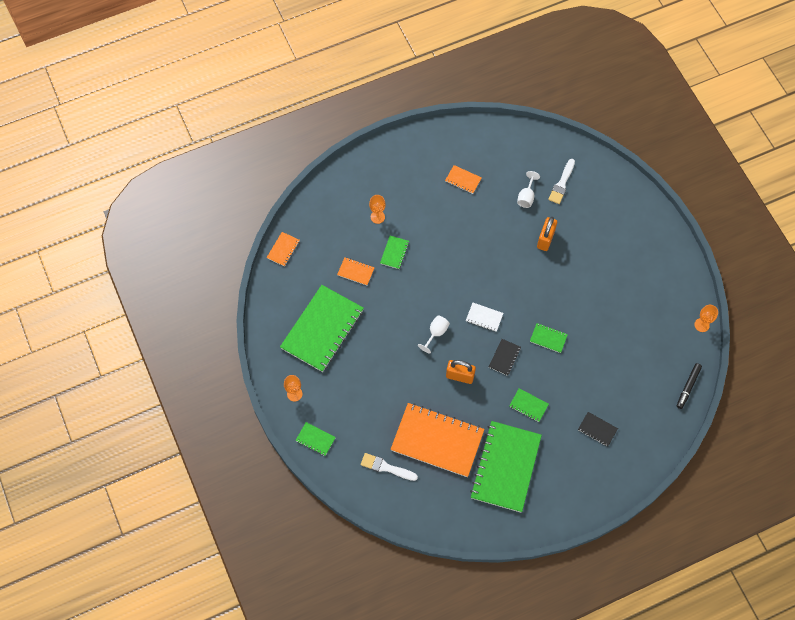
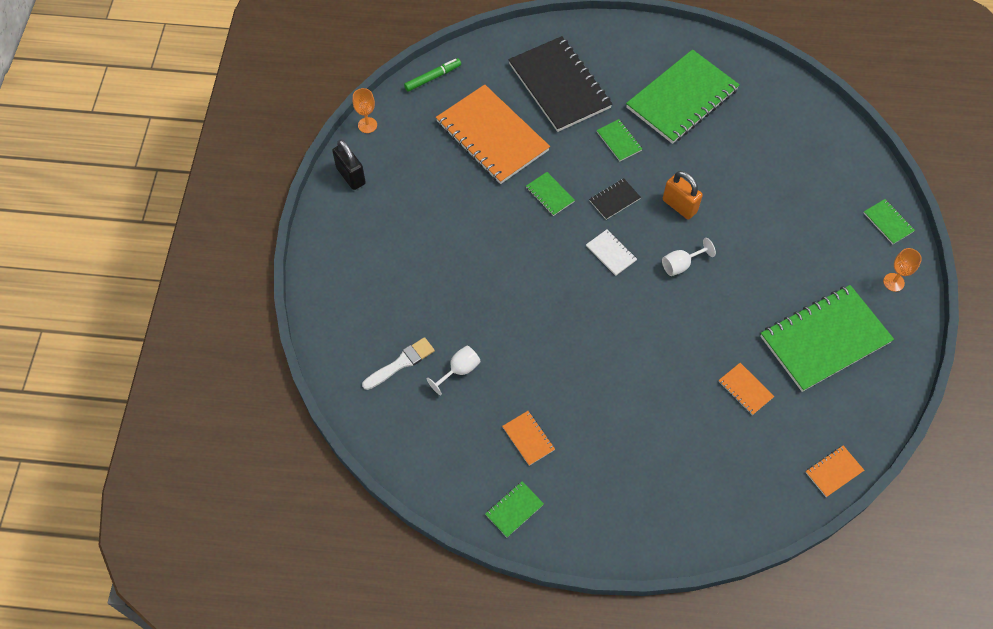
camera: 150 degrees left, 5 degrees down
white brush [361,453,418,481] -> none
orange goblet [369,195,386,224] -> none
green notebook [380,236,409,269] -> green notebook moved to [485,481,544,537]
orange notebook [391,403,484,477] -> orange notebook moved to [436,84,550,184]
orange padlock [537,217,557,251] -> none
black notebook [578,412,618,447] -> black notebook [508,36,612,132], size x2.38
black marker [677,363,702,409] -> green marker [404,58,461,92]
none -> black padlock [332,139,366,190]

